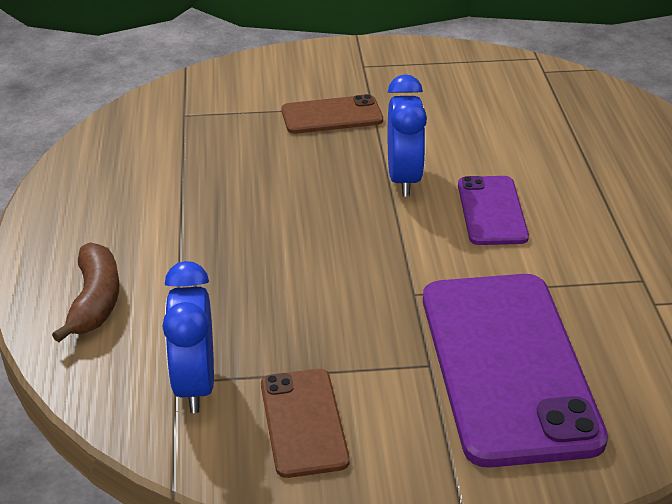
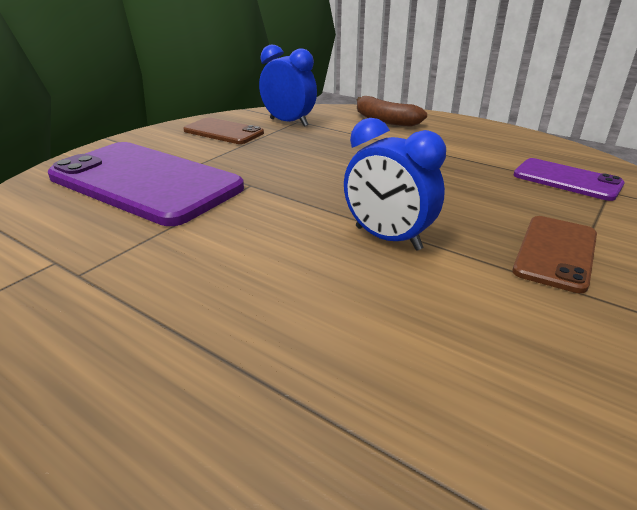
camera: 130 degrees right, 5 degrees down
purple phone [458,176,529,245] -> purple phone moved to [513,158,625,201]

